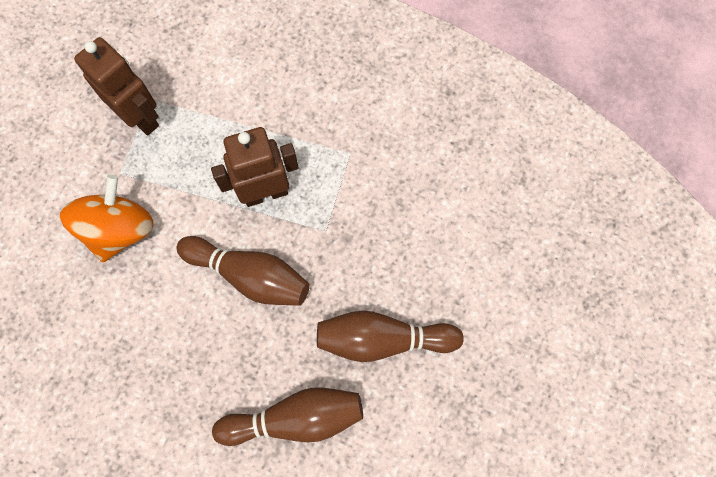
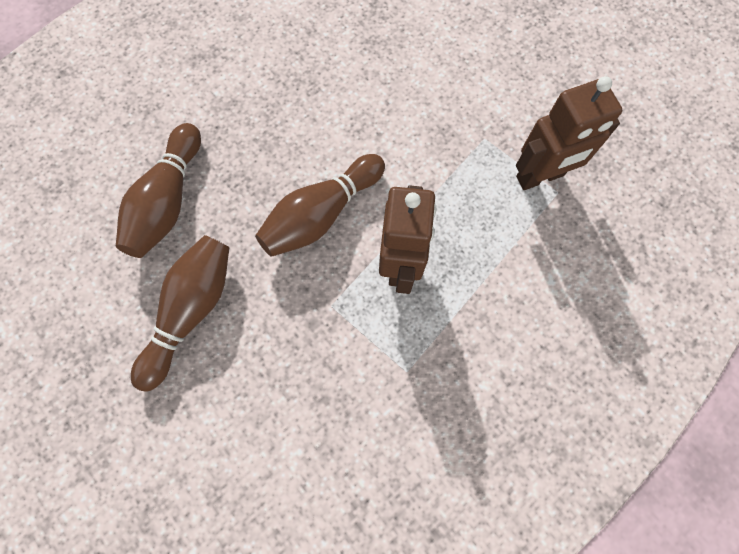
camera: 115 degrees right, 0 degrees up
orange spinning top [60,175,154,262] -> none

